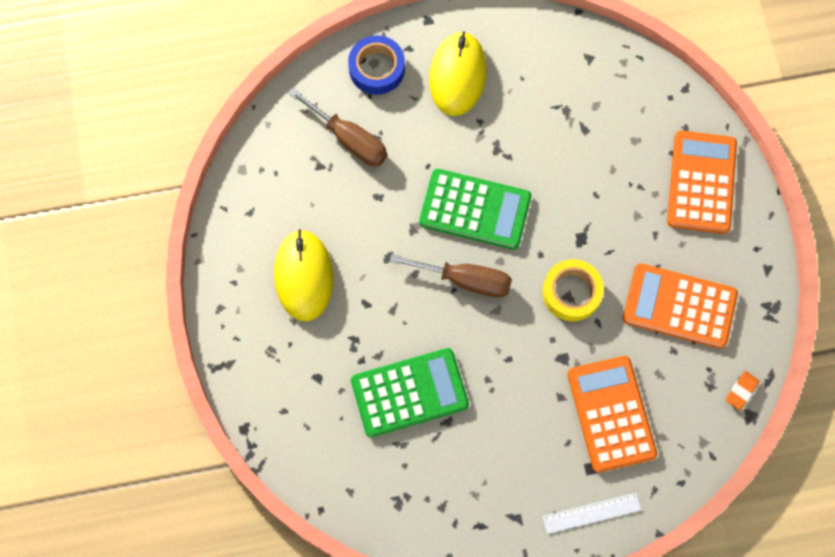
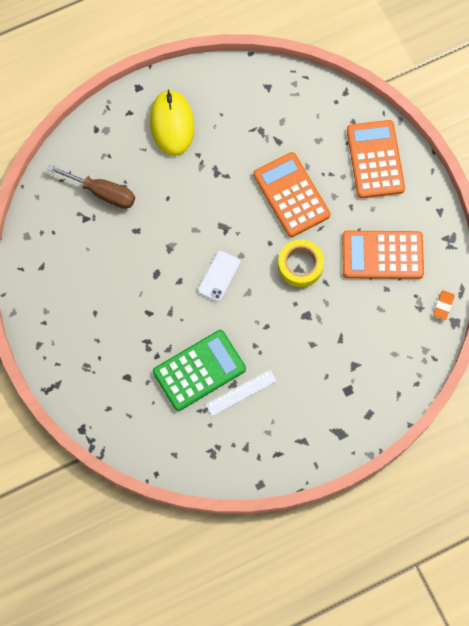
camera: 15 degrees left, 0 degrees up
yellow mouse [274,229,333,321] -> none
blue tape [348,35,405,95] -> none
brown screwdriver [390,254,512,298] -> white phone [198,251,240,302]
green calculator [419,169,531,250] -> none
white ruler [542,493,641,534] -> white ruler moved to [206,370,277,416]
orange calculator [567,356,657,473] -> orange calculator moved to [253,152,331,237]

